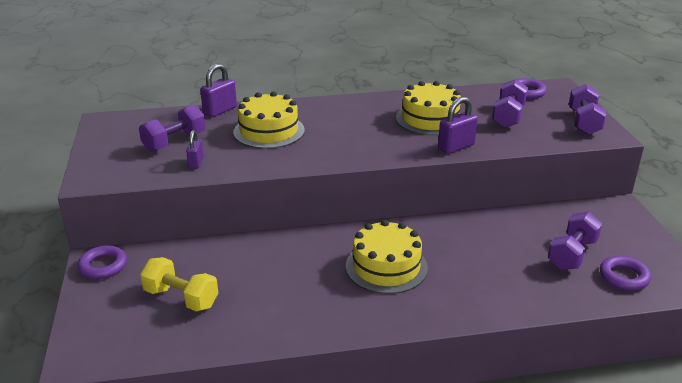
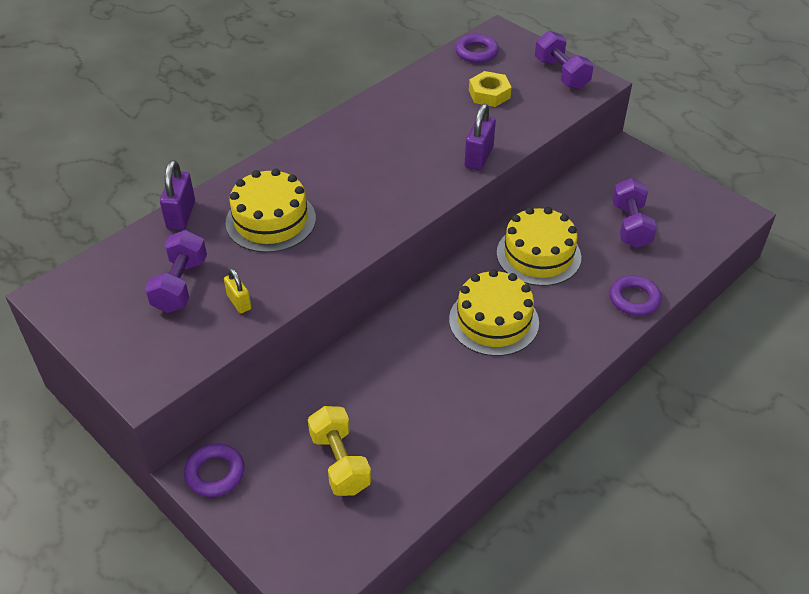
camera: 35 degrees left, 15 degrees up
yellow dumbbell [140,257,218,312] -> yellow dumbbell turned 75 degrees clockwise [308,406,371,496]
purple padlock [186,130,204,169] -> yellow padlock [224,268,251,313]
yellow cake [396,81,461,136] -> yellow cake moved to [496,207,581,286]
purple dumbbell [492,79,528,128] -> yellow nut [469,71,511,107]
purple ring [600,256,651,291] -> purple ring moved to [609,275,661,316]

